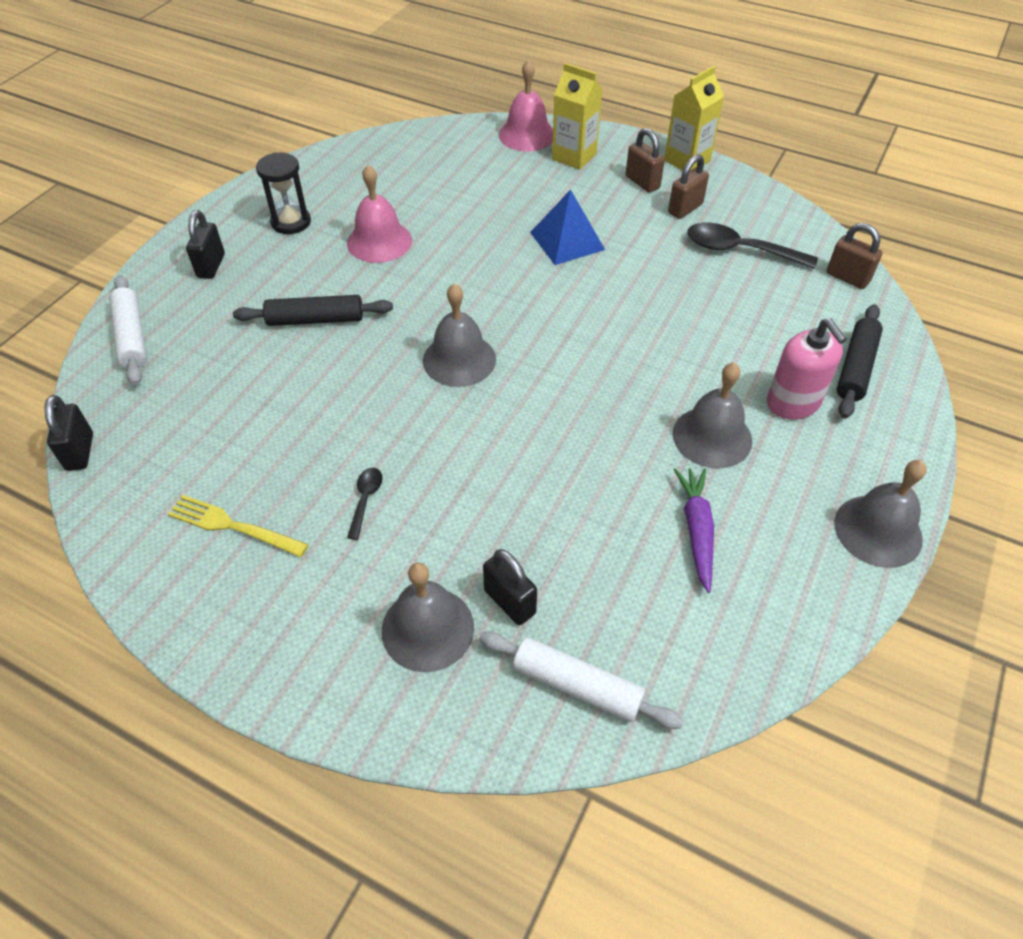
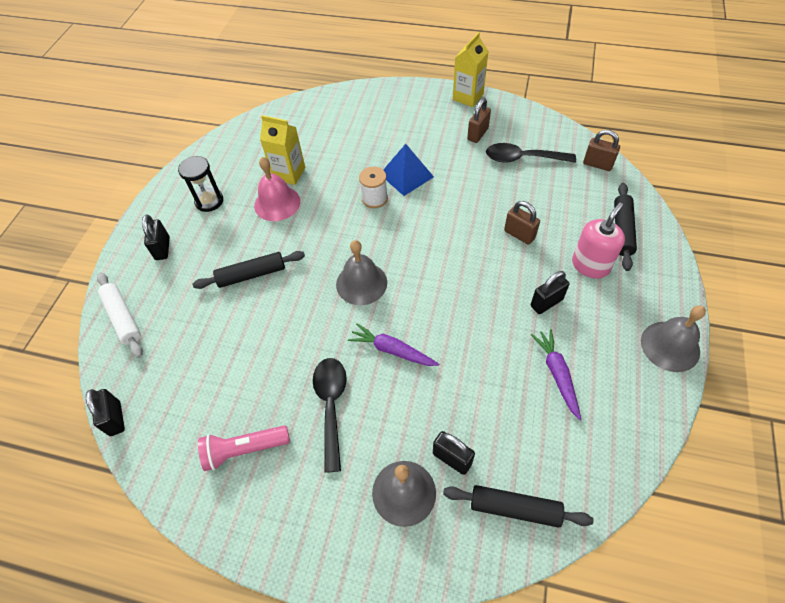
camera: 10 degrees left, 5 degrees up
yellow fork [167,495,309,558] -> pink flashlight [198,425,290,471]
black spoon [347,468,383,540] -> black spoon [313,358,347,473], size x1.96
white rolling pin [479,631,684,729] -> black rolling pin [443,485,593,528]
pink bell [499,59,553,151] -> none
yellow carton [552,63,603,170] -> yellow carton moved to [260,115,305,185]
brown padlock [626,128,665,192] -> brown padlock moved to [504,201,540,245]
grey bell [673,363,752,469] -> black padlock [531,271,569,314]
pink soap dispenser [767,319,847,420] -> pink soap dispenser turned 105 degrees counterclockwise [572,203,625,279]
none -> purple carrot [348,323,439,366]
none -> white spool [359,167,388,208]

